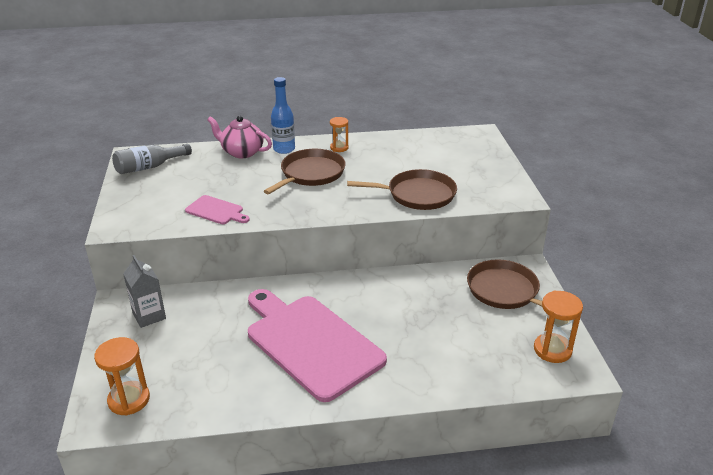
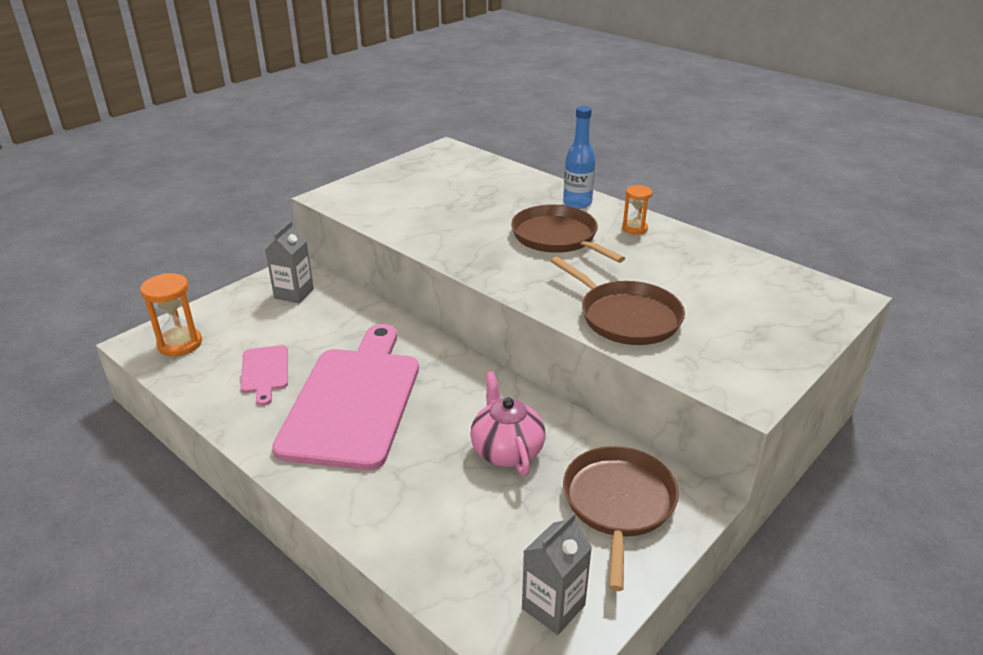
camera: 50 degrees right, 0 degrees up
grey bottle [112,144,192,174] -> none
pink cutting board [185,195,250,224] -> pink cutting board moved to [240,345,288,406]
pink teapot [207,116,272,158] -> pink teapot moved to [470,371,545,476]
brown pan [264,149,346,194] -> brown pan turned 120 degrees counterclockwise [511,205,625,263]
orange hourglass [534,291,583,363] -> grey carton [522,512,592,635]

